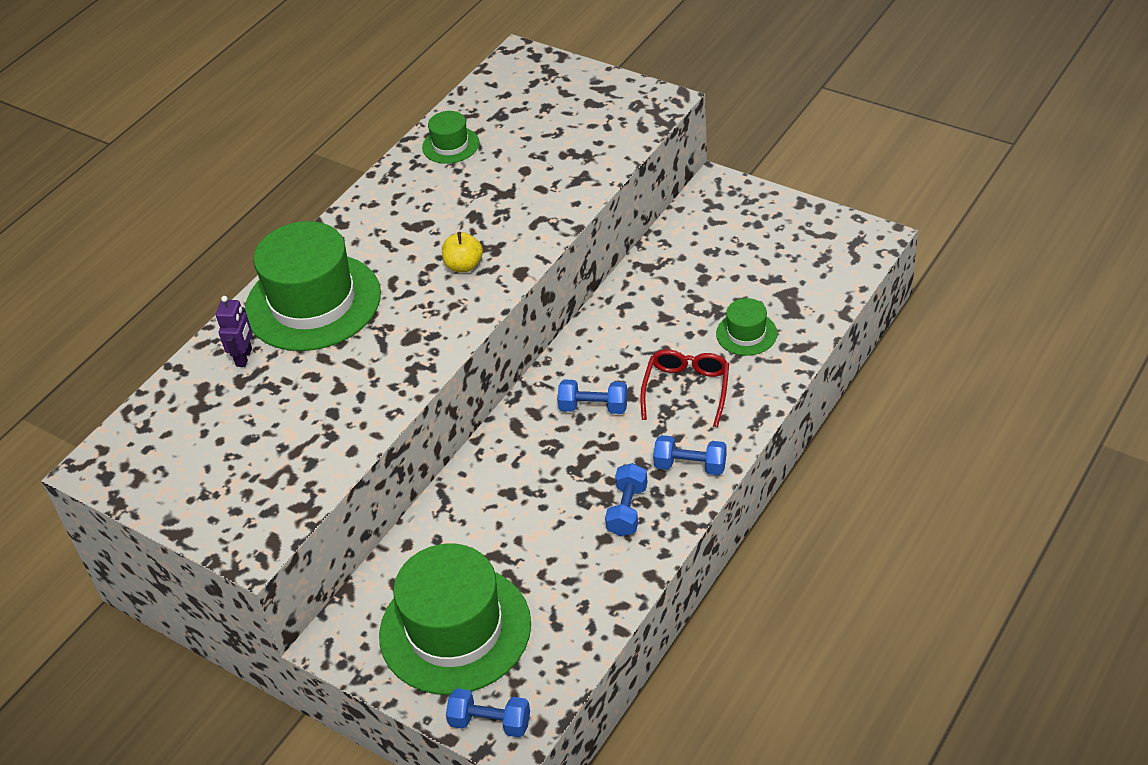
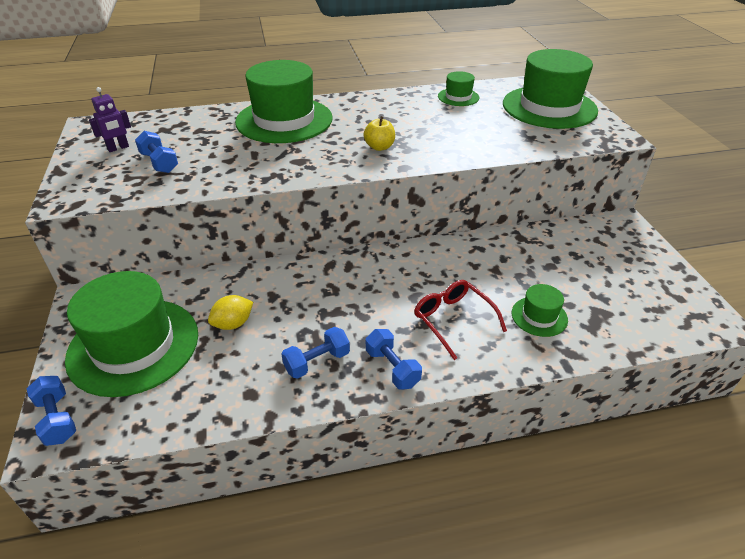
camera: 40 degrees right, 5 degrees down
purple robot [216,296,253,367] -> purple robot moved to [89,87,131,152]
blue dumbbell [557,379,628,414] -> blue dumbbell moved to [135,131,178,173]
red glasses [640,349,729,427] -> red glasses turned 90 degrees counterclockwise [414,280,507,360]
none -> yellow lemon [208,295,253,330]
none -> green hat [503,49,598,129]

